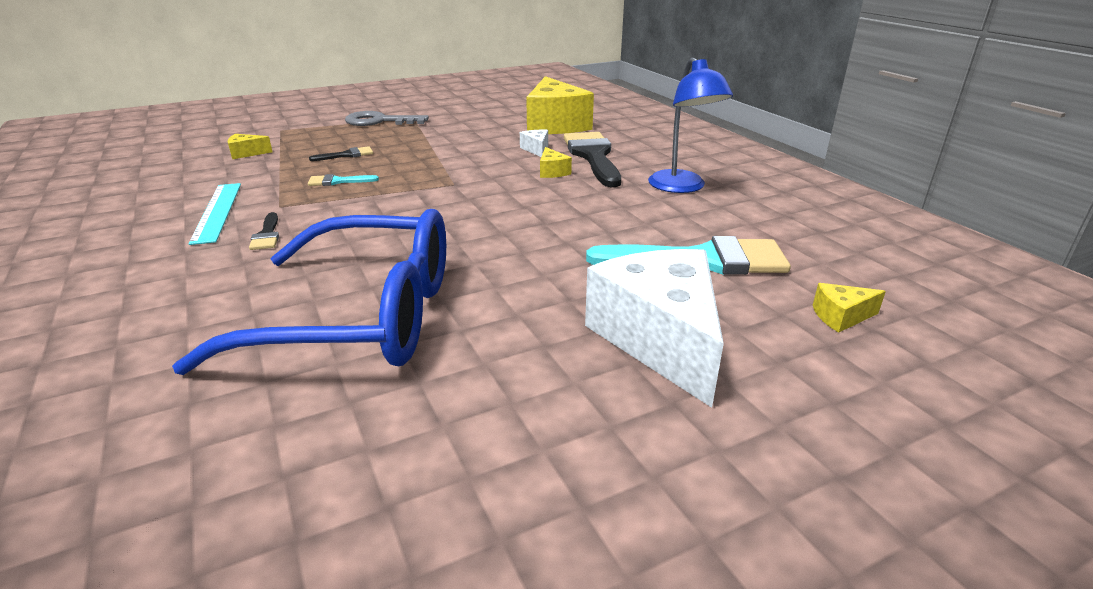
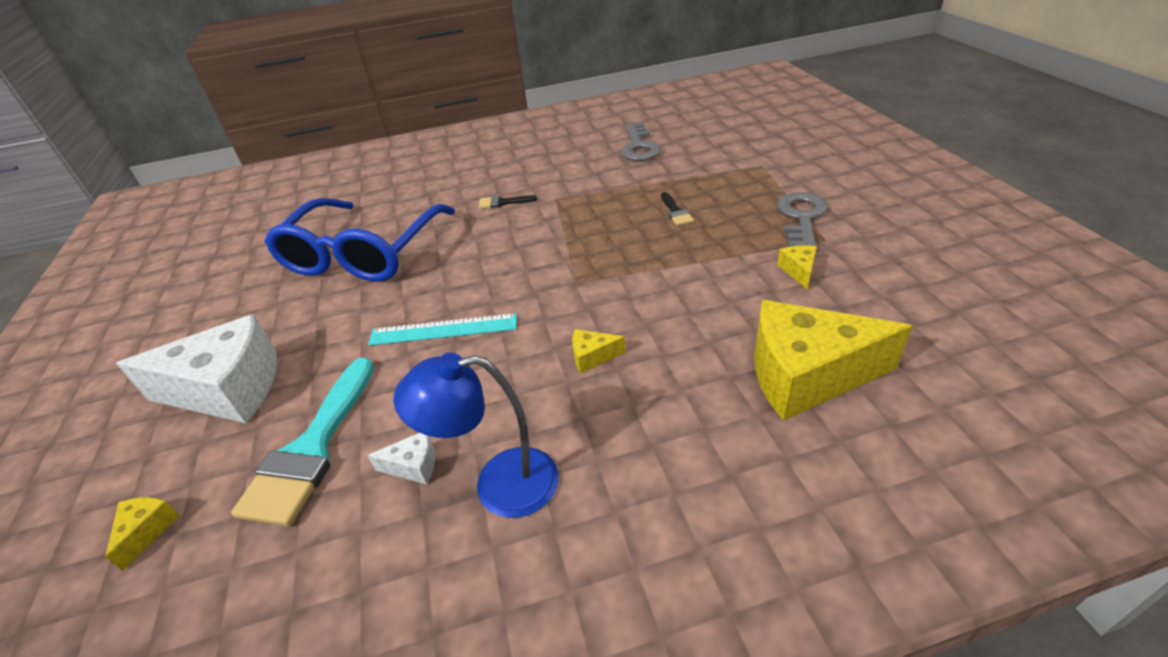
camera: 105 degrees right, 10 degrees up
turquoise ruler [188,183,241,245] -> turquoise ruler moved to [368,313,517,346]
yellow cheese [228,134,273,159] -> yellow cheese moved to [777,245,817,289]
turquoise brush [308,174,379,186] -> none
white cheese [520,130,548,157] -> white cheese moved to [367,433,435,484]
black brush [564,132,621,187] -> none
none -> grey key [621,123,661,161]

